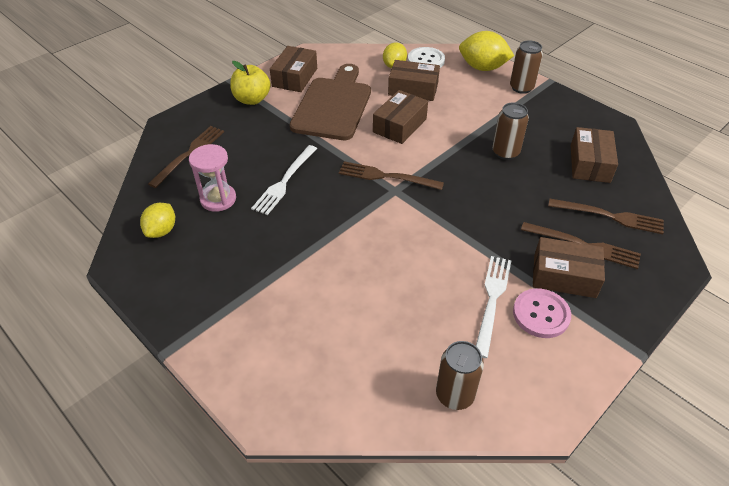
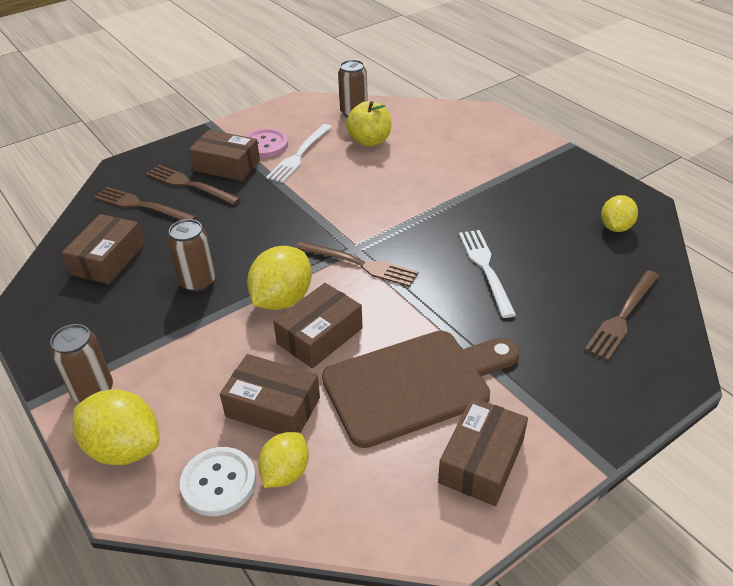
camera: 170 degrees left, 5 degrees down
pink hourglass [189,144,236,212] -> none
yellow apple [230,61,271,105] -> yellow apple moved to [346,101,391,147]
white fork [251,145,317,215] -> white fork turned 45 degrees counterclockwise [459,230,516,318]
brown cutting board [290,64,371,140] -> brown cutting board turned 135 degrees counterclockwise [322,331,519,448]
none -> yellow lemon [247,246,312,310]

